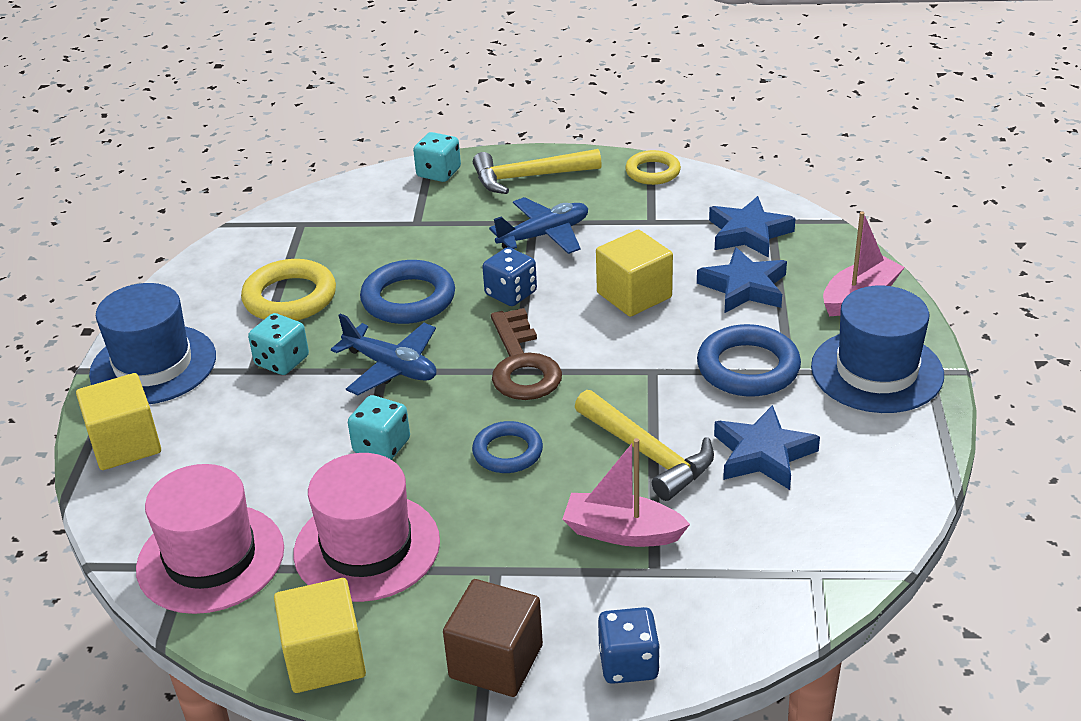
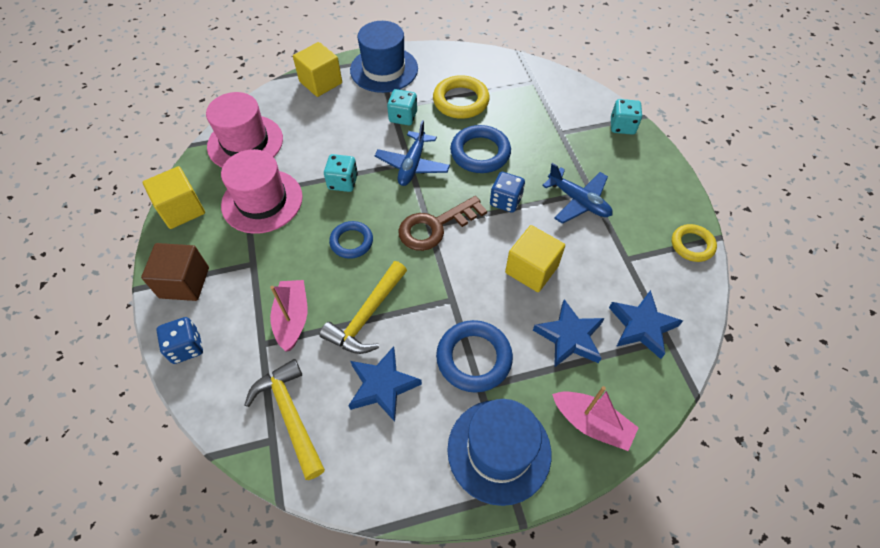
camera: 70 degrees right, 20 degrees up
yellow hammer [473,149,602,194] -> yellow hammer moved to [245,359,325,480]

